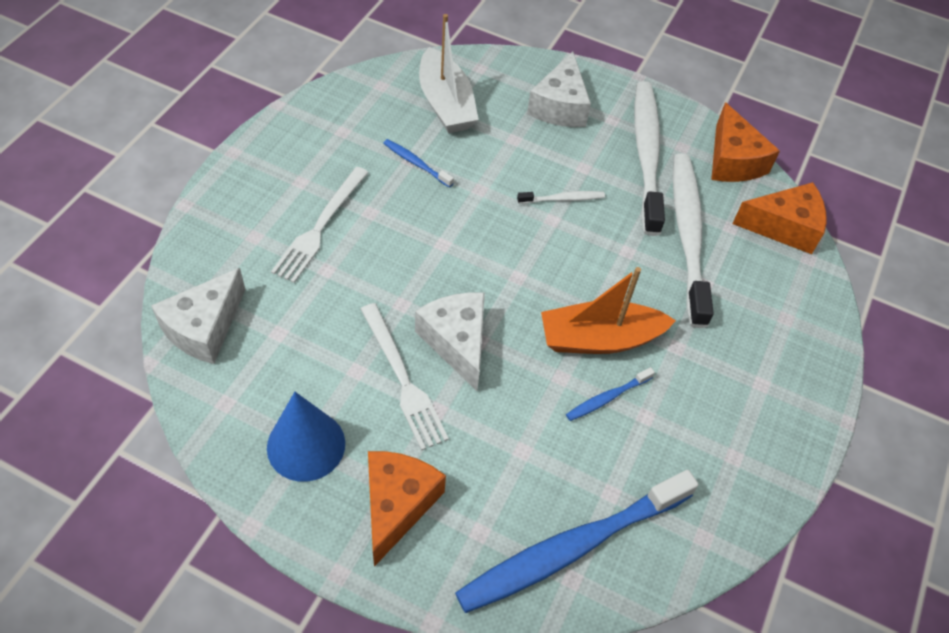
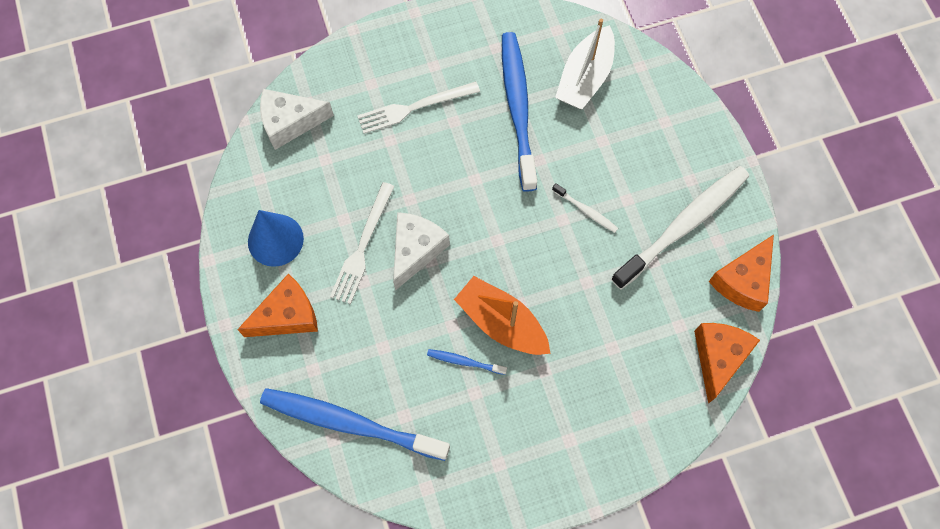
camera: 50 degrees right, 15 degrees up
blue toothbrush [383,139,454,188] -> blue toothbrush [502,32,537,192], size x2.36
white cheese [527,52,591,127] -> none
white toothbrush [673,153,714,328] -> none
orange cheese [732,182,827,254] -> orange cheese turned 120 degrees counterclockwise [694,323,760,404]

